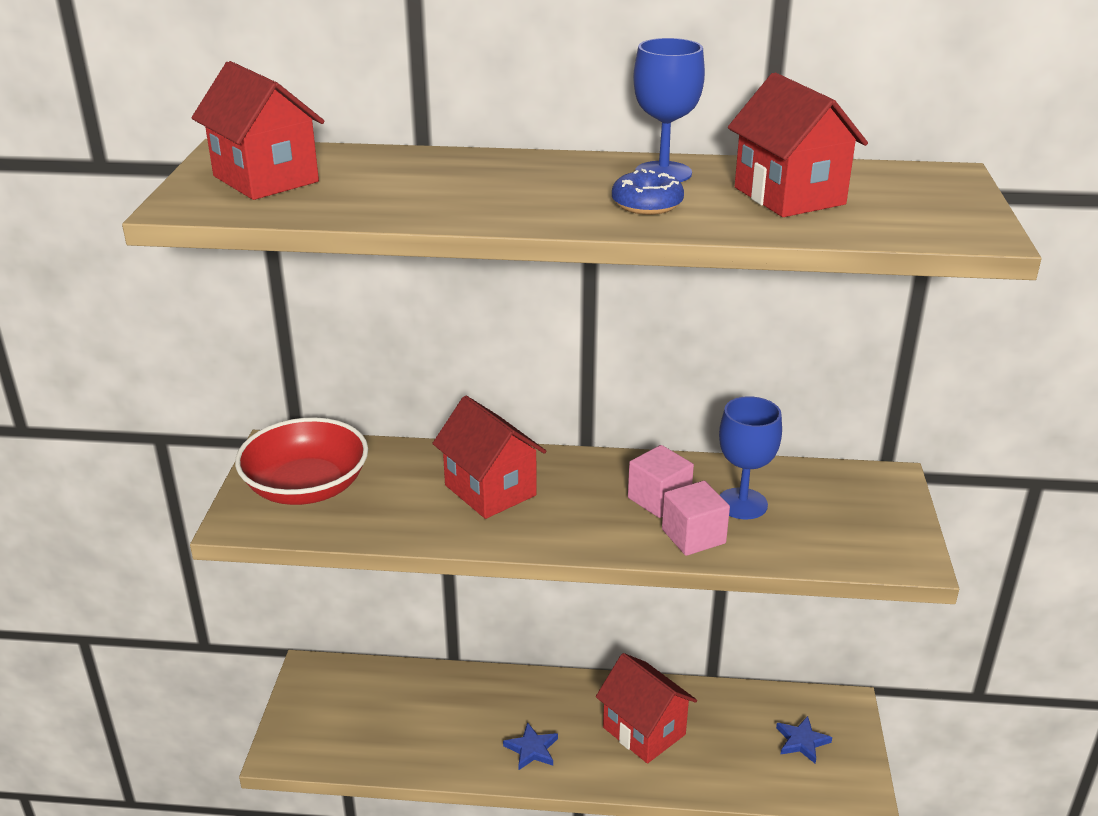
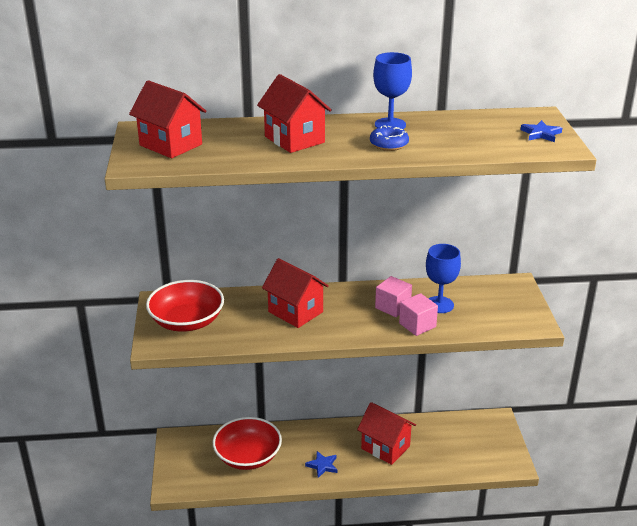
camera: 10 degrees left, 0 degrees up
red house [728,72,868,217] -> red house moved to [257,74,332,153]
blue star [776,716,832,764] -> blue star moved to [520,120,562,142]
none -> red bowl [213,417,282,470]

